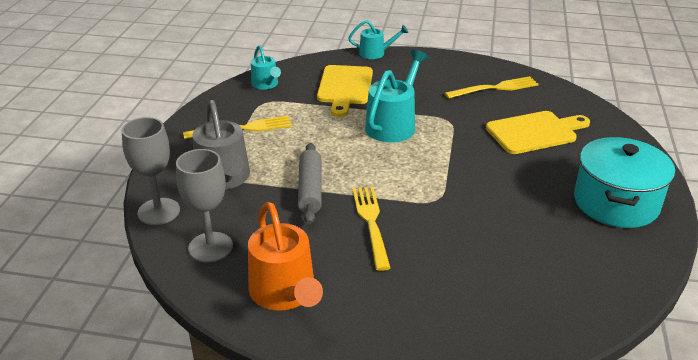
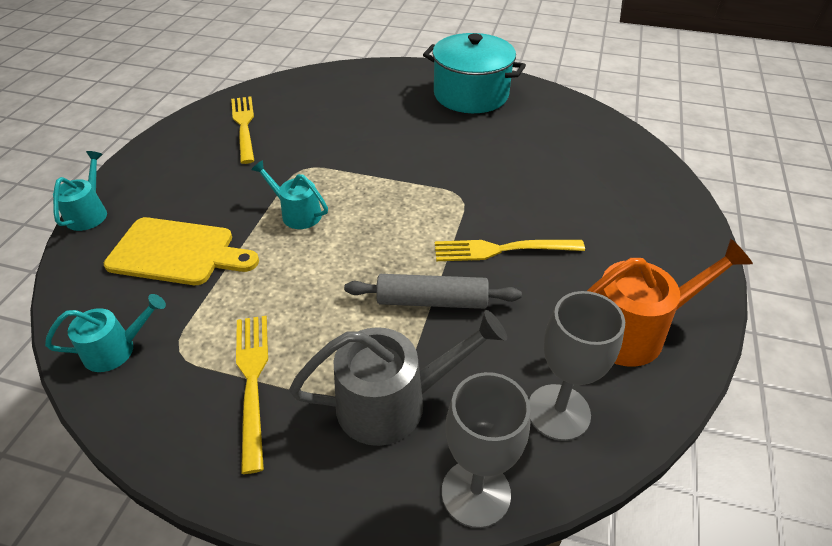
camera: 85 degrees left, 10 degrees up
turquoise watering can [365,50,428,143] -> turquoise watering can [251,160,328,229], size x0.59
yellow cutting board [486,111,590,154] -> none

